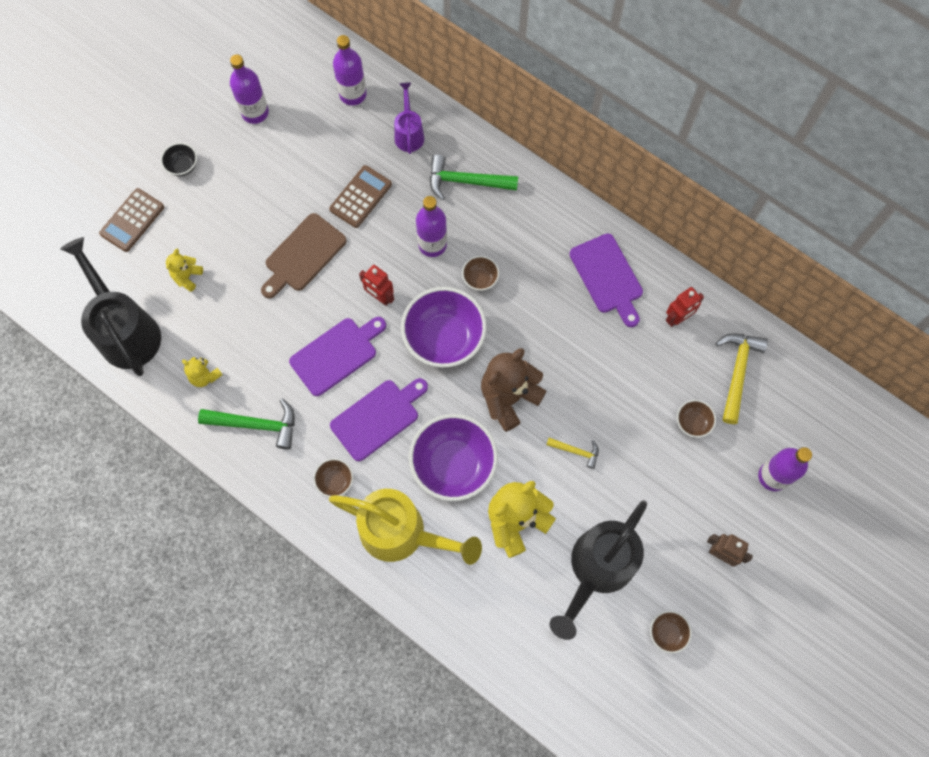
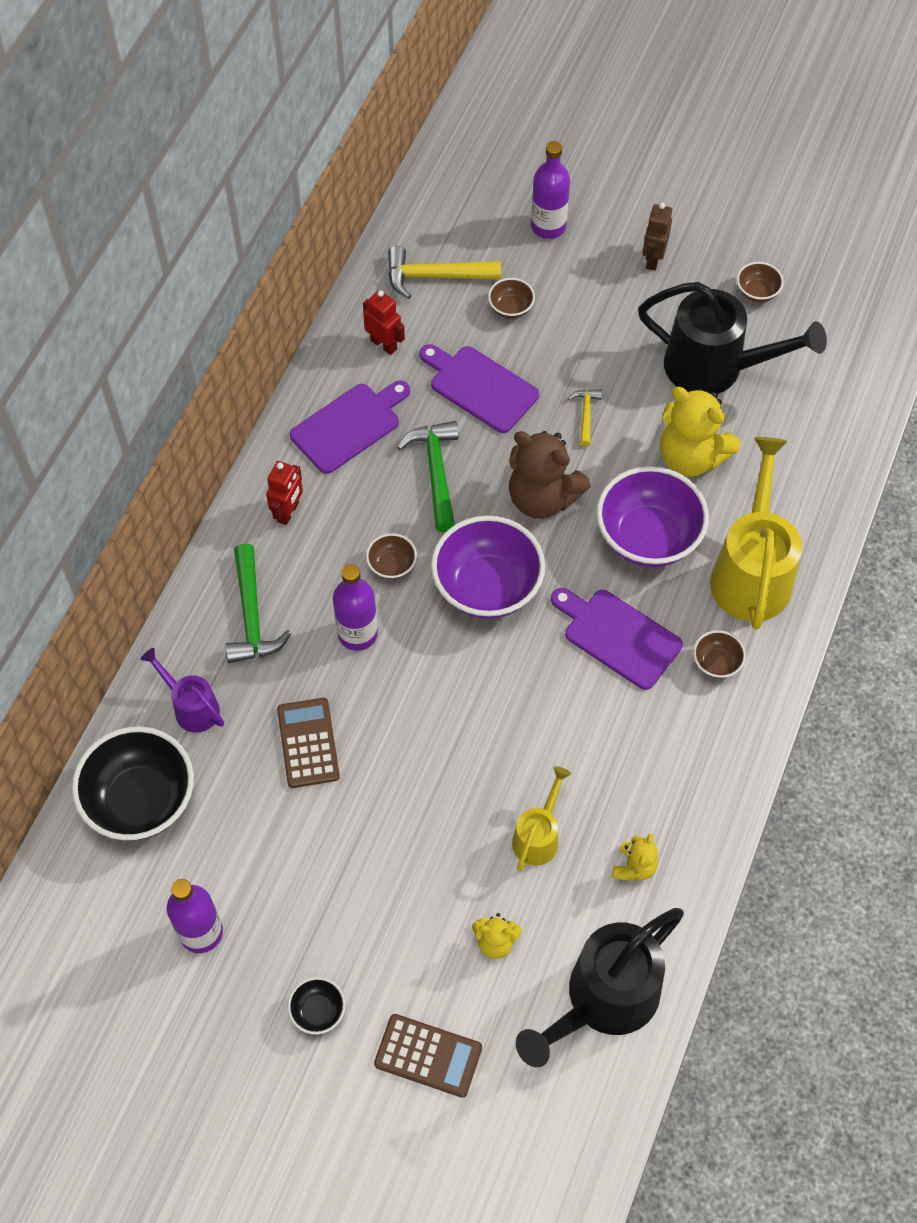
camera: 105 degrees left, 10 degrees down
green hammer [198,398,295,450] -> green hammer moved to [397,421,458,532]
brown cutting board [261,213,347,299] -> none
purple cutting board [289,317,386,396] -> purple cutting board moved to [420,344,539,433]
brown calculator [329,165,392,228] -> brown calculator turned 60 degrees clockwise [277,698,340,788]
purple bottle [333,35,367,105] -> black bowl [72,726,194,840]
red robot [359,265,394,306] -> red robot moved to [266,461,303,525]
purple watering can [394,83,424,154] -> purple watering can turned 60 degrees clockwise [140,648,224,733]
none -> yellow watering can [512,766,571,871]

